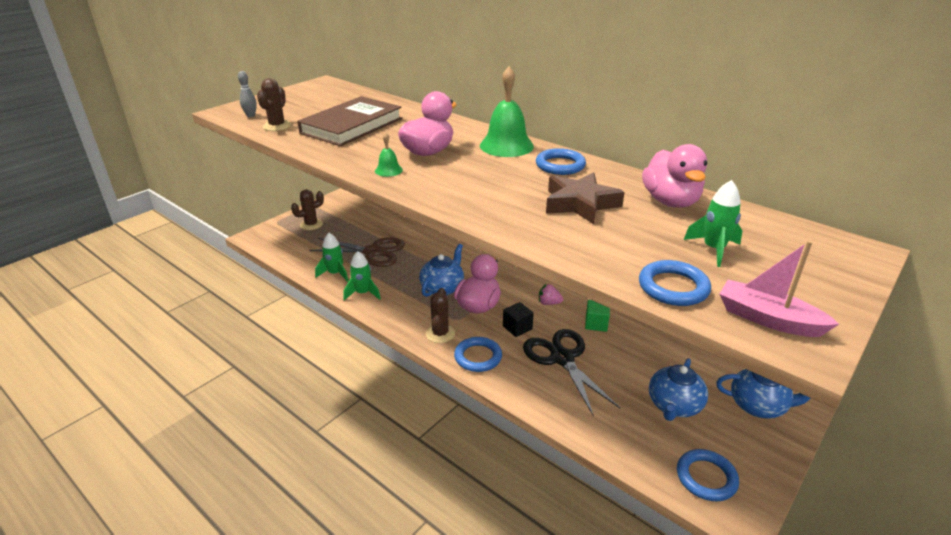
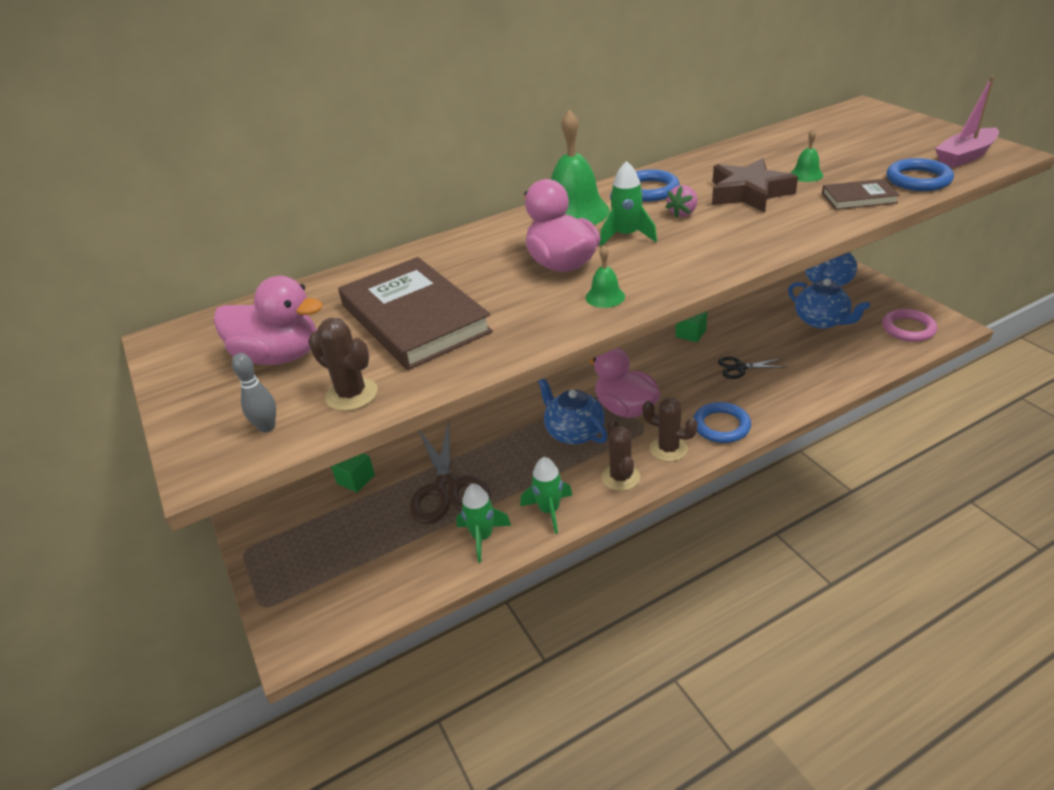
camera: 65 degrees left, 5 degrees up
brown cactus [291,189,324,230] -> brown cactus moved to [601,419,640,491]
brown scissors [309,237,405,267] -> brown scissors turned 135 degrees clockwise [409,420,491,524]
black cube [503,302,534,337] -> none
black scissors [523,329,620,417] -> black scissors [718,356,787,379], size x0.51
pink strawberry [539,284,563,305] -> pink strawberry moved to [665,185,697,218]
pink duck [642,144,707,208] -> pink duck moved to [213,276,323,365]
blue ring [677,449,739,501] -> pink ring [882,309,937,342]
green rocket [684,180,742,267] -> green rocket moved to [599,161,657,246]
none -> green cube [331,453,375,492]
none -> green bell [790,129,823,182]
none -> brown book [822,179,900,210]

